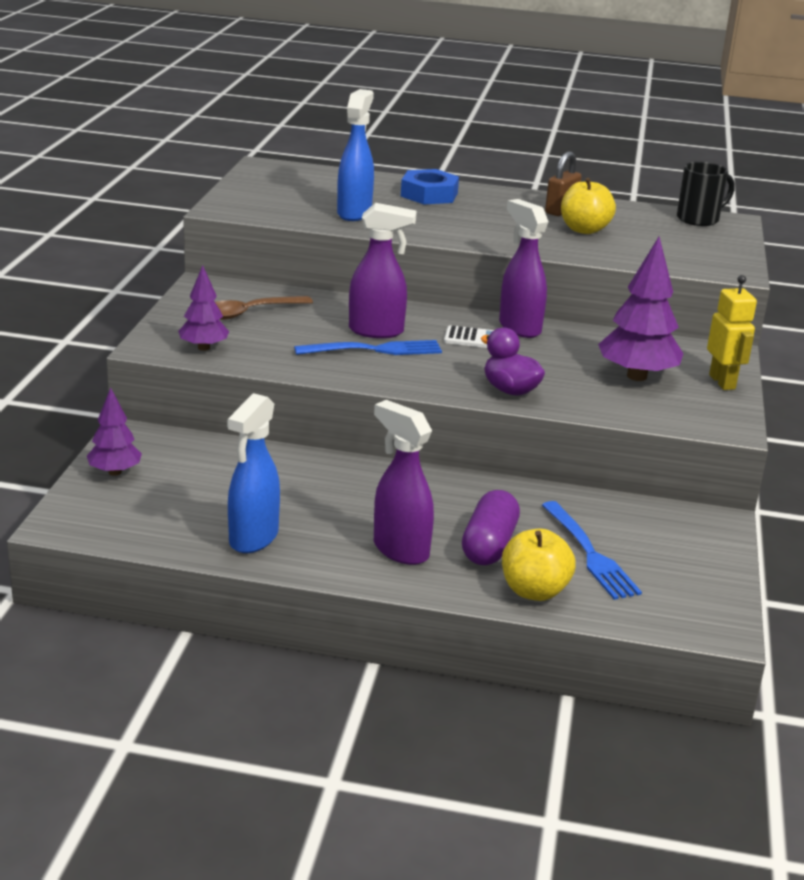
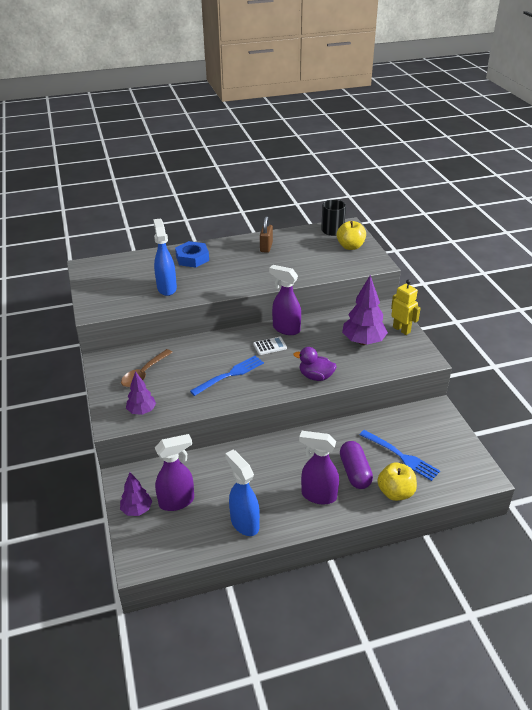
camera: 25 degrees left, 10 degrees up
blue spray bottle [227,393,280,553] -> blue spray bottle turned 150 degrees clockwise [225,450,260,536]
purple spray bottle [349,203,417,338] -> purple spray bottle moved to [155,434,194,511]
yellow apple [561,178,616,234] -> yellow apple moved to [337,221,366,250]

